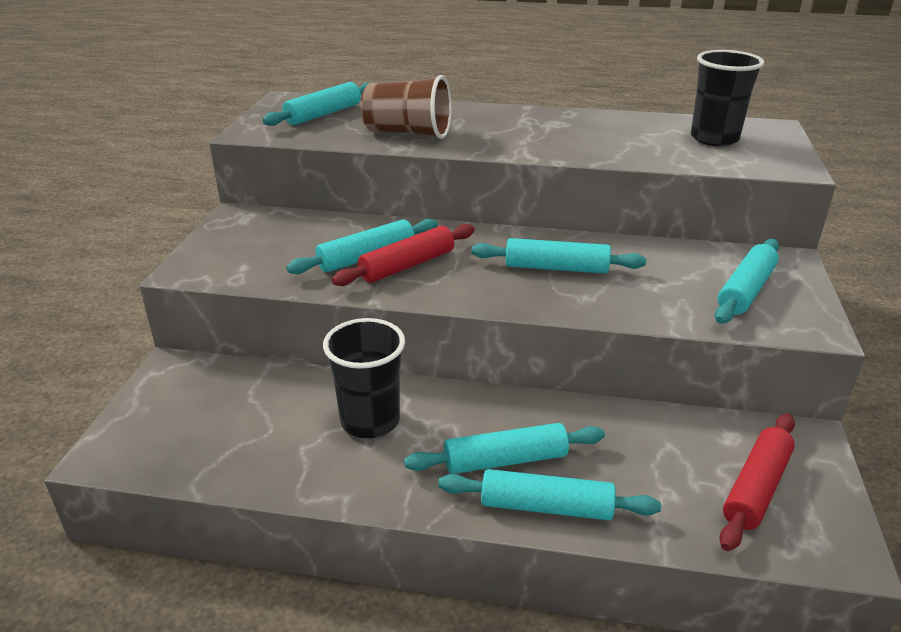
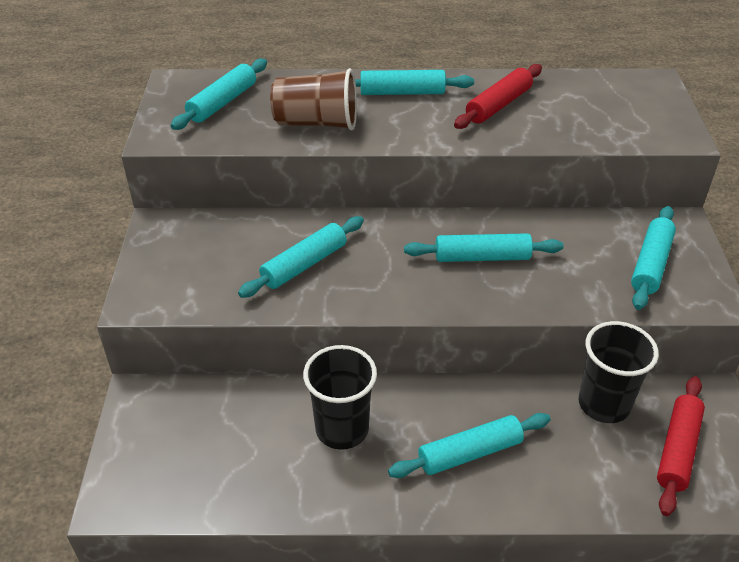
camera: 10 degrees left, 10 degrees up
red rolling pin [332,224,475,286] -> red rolling pin moved to [454,64,542,129]
turquoise rolling pin [438,469,661,520] -> turquoise rolling pin moved to [355,70,474,95]
black cup [691,50,764,146] -> black cup moved to [578,321,659,423]

